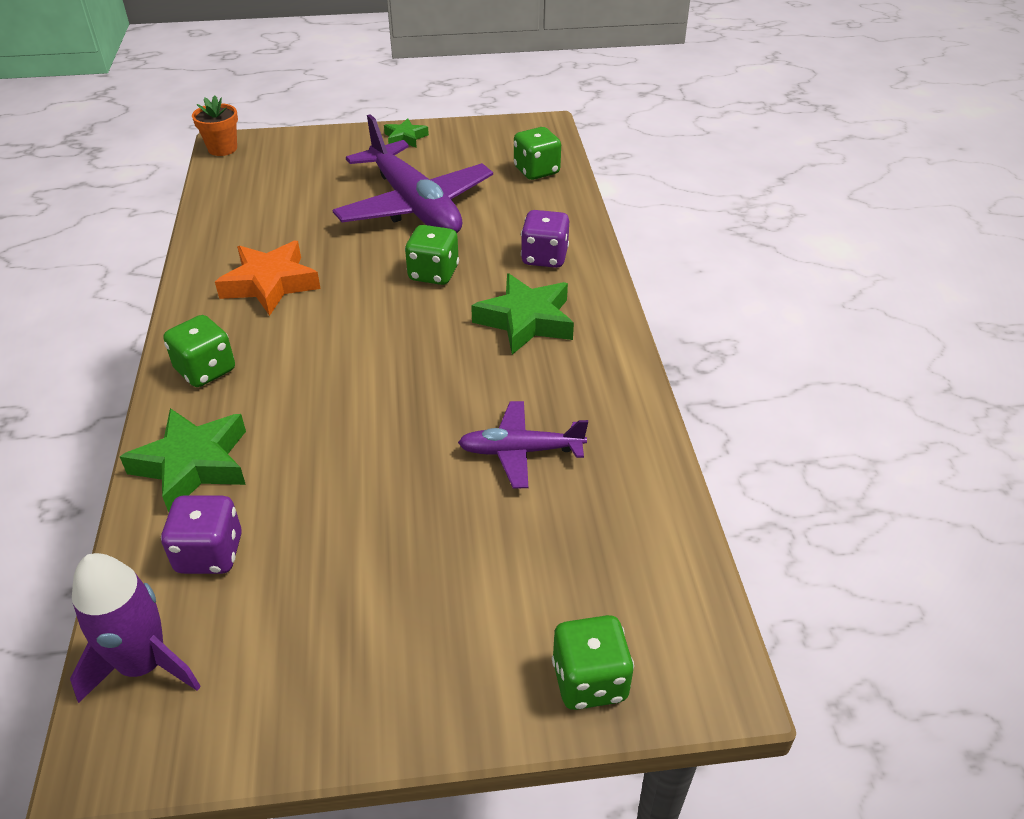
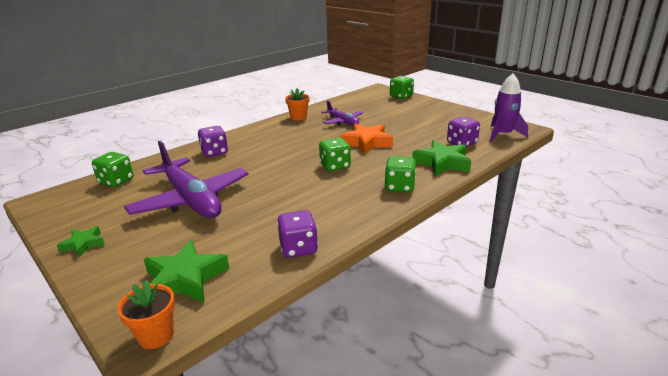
camera: 125 degrees left, 15 degrees down
orange star [215,241,321,316] -> orange star moved to [340,124,393,155]
purple plane [332,114,493,233] -> purple plane turned 120 degrees clockwise [124,140,249,218]
green dice [405,225,459,285] -> green dice moved to [319,137,351,171]
green star [471,273,574,355] -> green star moved to [144,240,229,303]
none -> purple dice [277,210,318,258]
none -> orange flower pot [285,88,310,121]

